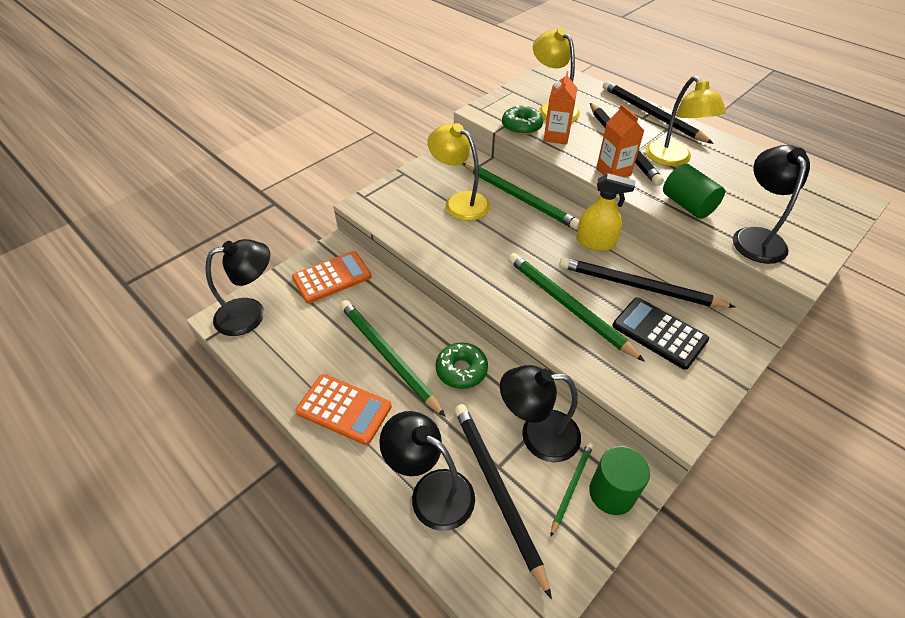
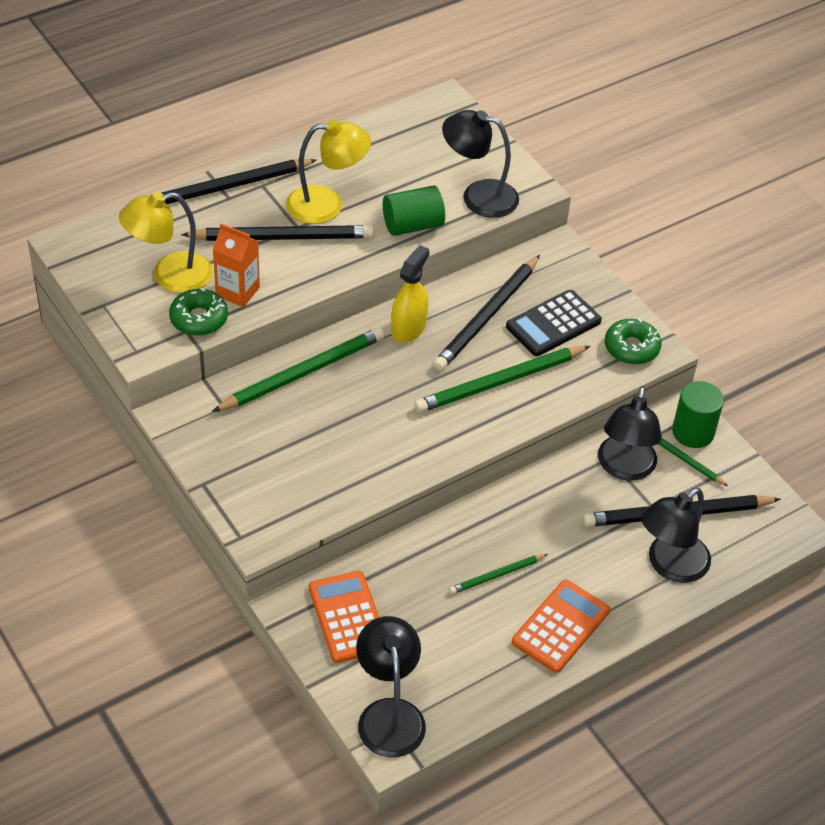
camera: 80 degrees left, 0 degrees up
green pencil [340,300,446,417] -> green pencil [449,554,548,594], size x0.52
yellow lamp [427,123,490,221] -> none
green donut [436,342,488,389] -> green donut moved to [605,319,661,365]
orange carton [596,104,644,178] -> none

